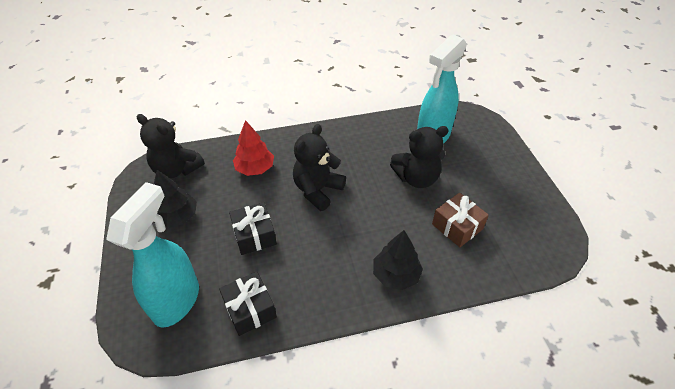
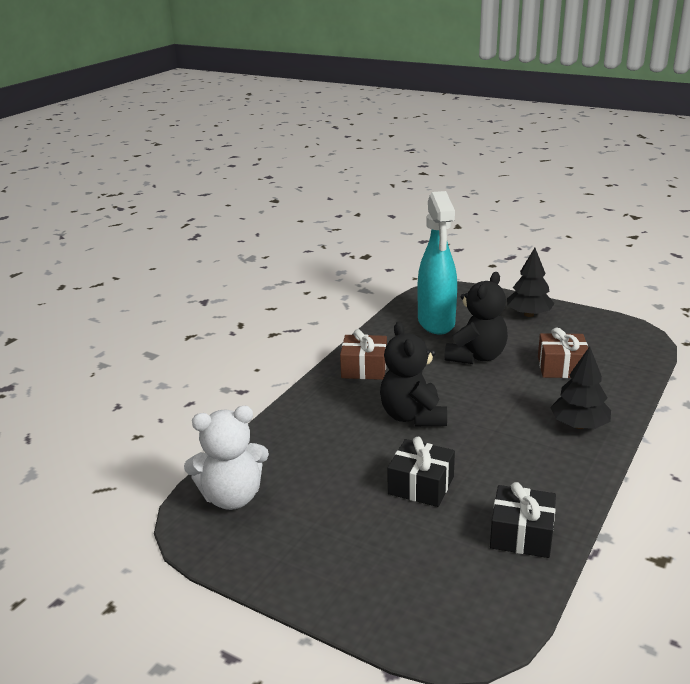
camera: 45 degrees left, 20 degrees down
turquoise spray bottle [106,182,199,328] -> none
black teddy bear [137,114,205,179] -> white teddy bear [184,406,269,510]
black tree [154,170,197,228] -> black tree moved to [507,248,555,317]
red tree [233,120,274,176] -> none
none -> brown gift [340,329,387,380]

